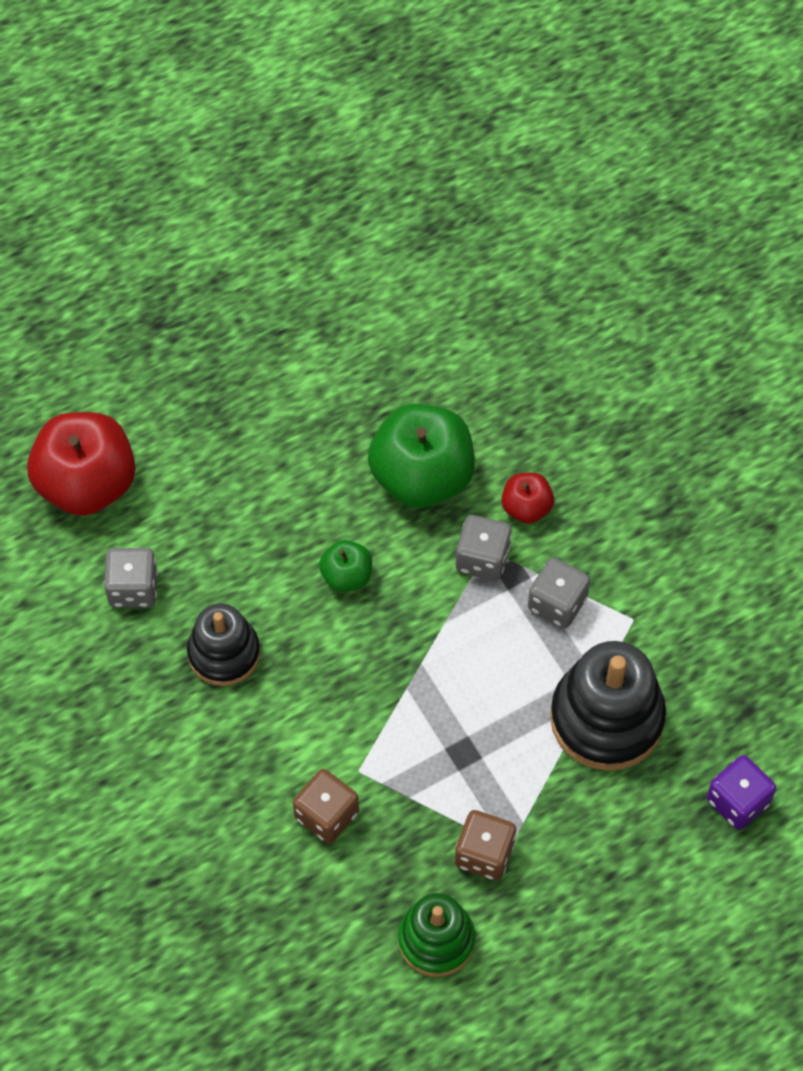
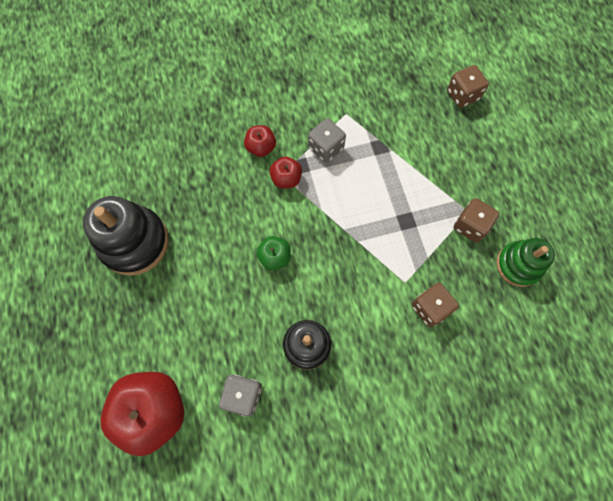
camera: 75 degrees left, 10 degrees up
green apple [368,404,475,508] -> none
grey dice [455,515,512,581] -> red apple [270,157,302,189]
black stacking toy [550,641,666,771] -> black stacking toy moved to [83,196,169,276]
purple dice [707,755,776,830] -> brown dice [447,65,489,108]

